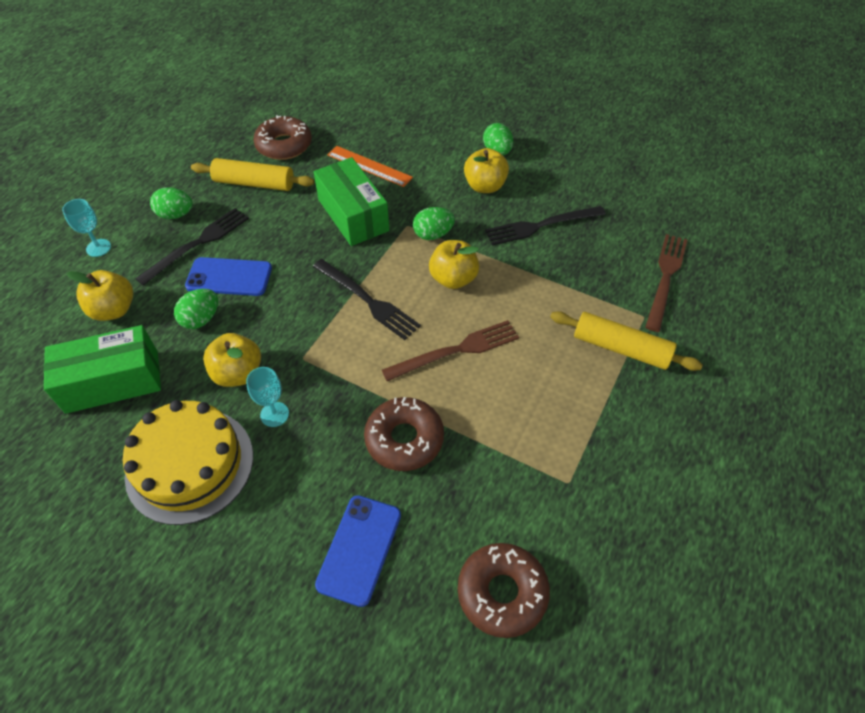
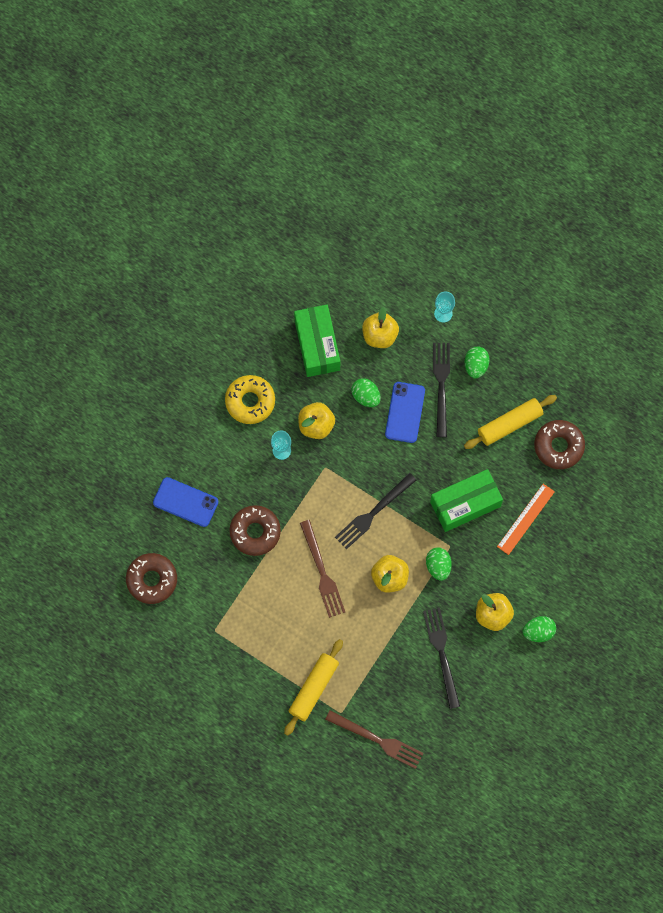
camera: 95 degrees right, 20 degrees up
yellow cake [123,400,253,525] -> yellow donut [225,375,275,424]
black fork [135,208,249,286] -> black fork turned 135 degrees counterclockwise [433,343,450,437]
yellow rolling pin [191,158,314,191] -> yellow rolling pin turned 45 degrees clockwise [464,395,557,449]

